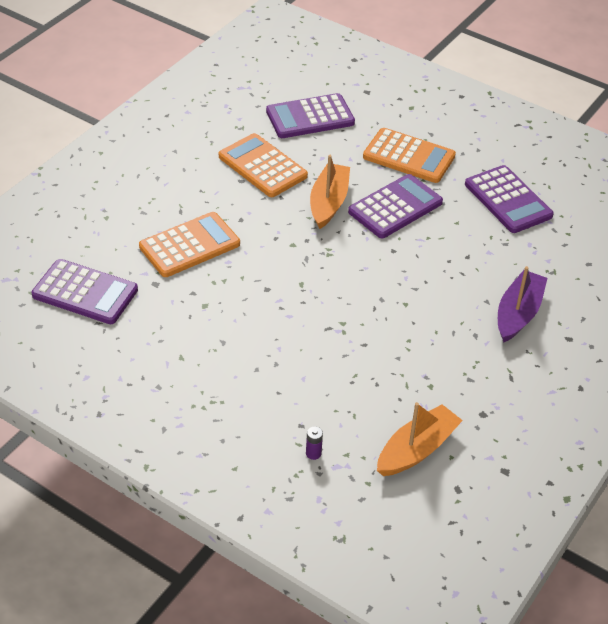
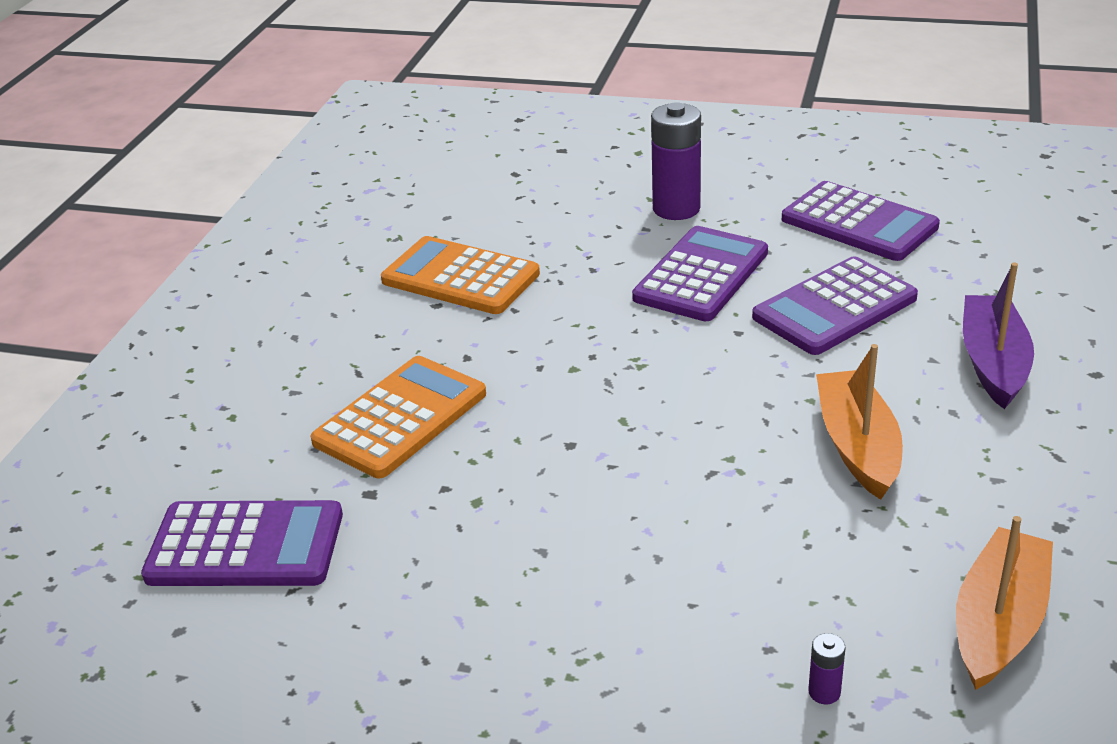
camera: 15 degrees left, 10 degrees down
purple calculator [266,93,355,138] -> purple calculator moved to [752,256,918,355]
orange boat [310,155,350,229] -> orange boat moved to [816,344,903,500]
orange calculator [363,128,456,183] -> purple battery [651,102,701,220]

